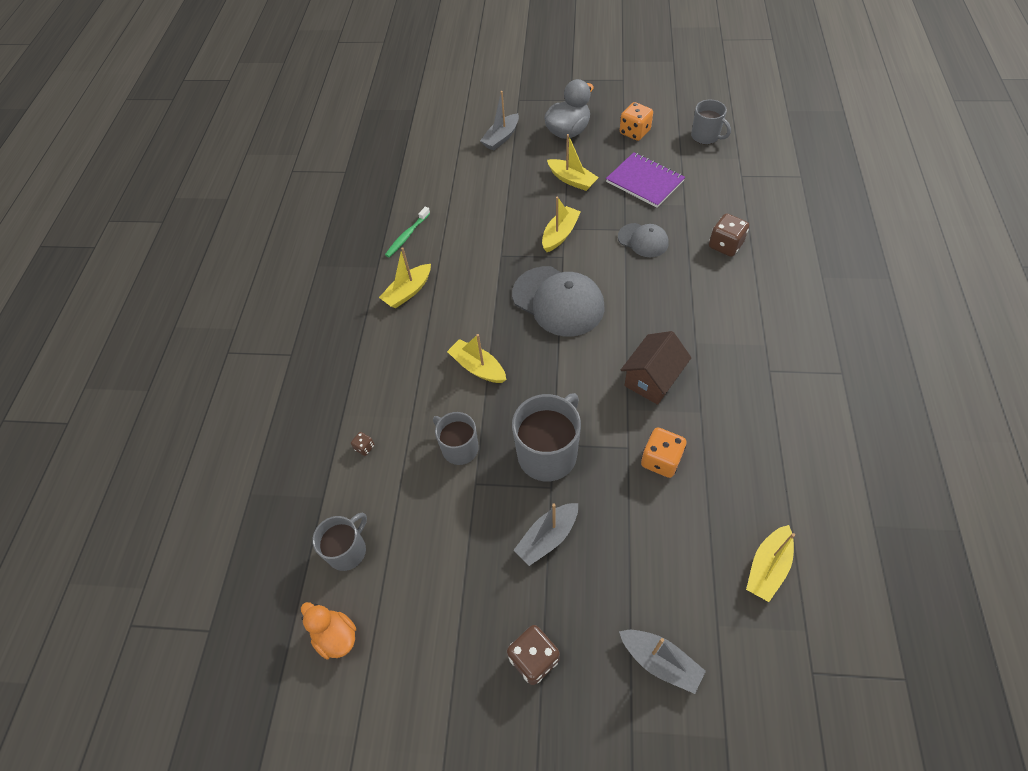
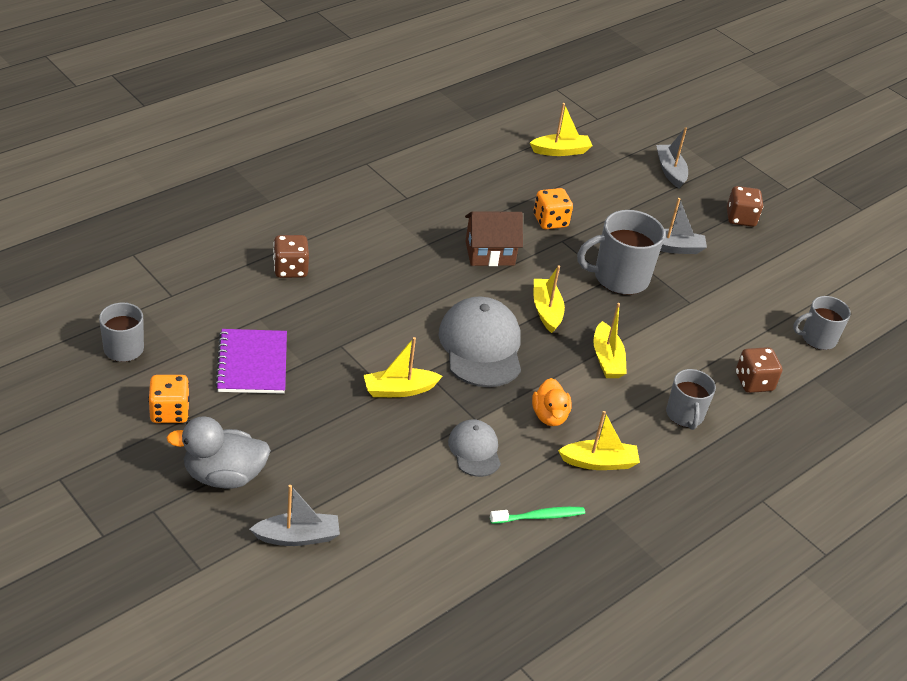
camera: 145 degrees left, 15 degrees down
orange duck [301,602,356,659] -> orange duck moved to [532,378,572,426]
brown dice [351,432,375,456] -> brown dice [736,347,782,393], size x2.02
grey mug [433,412,479,465] -> grey mug moved to [666,369,716,430]
yellow boat [547,134,599,191] -> yellow boat moved to [534,265,565,333]
grey cap [618,223,669,257] -> grey cap moved to [448,419,501,477]

